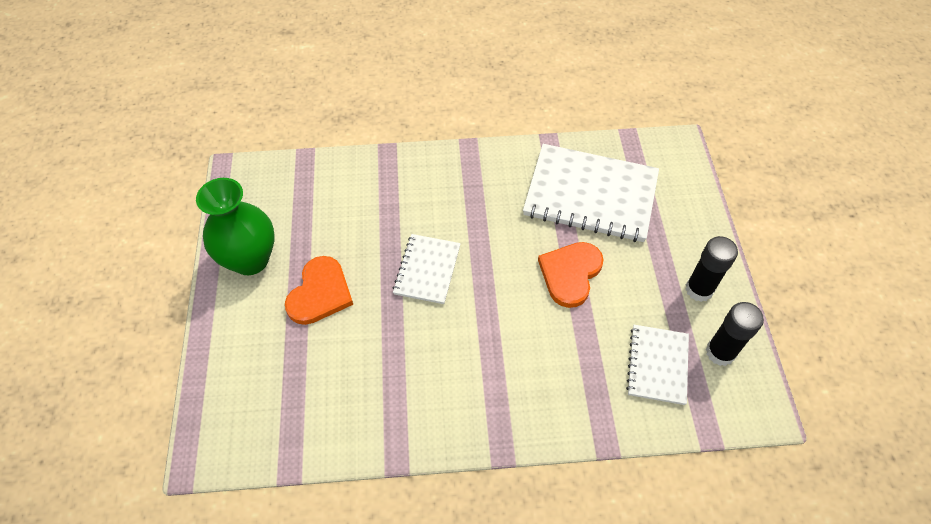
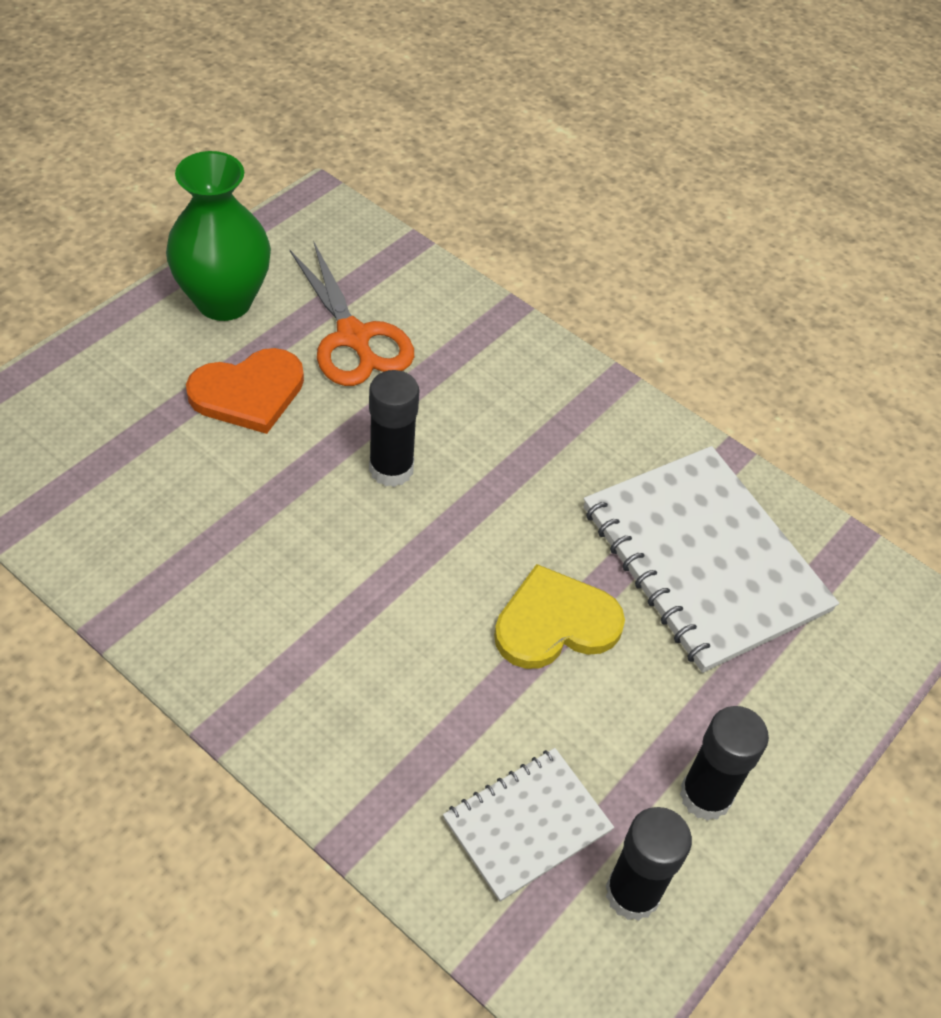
camera: 40 degrees right, 5 degrees down
white notebook [393,234,461,304] -> black glue stick [369,370,419,487]
orange heart [538,242,604,308] -> yellow heart [494,564,625,669]
none -> orange scissors [290,242,414,386]

